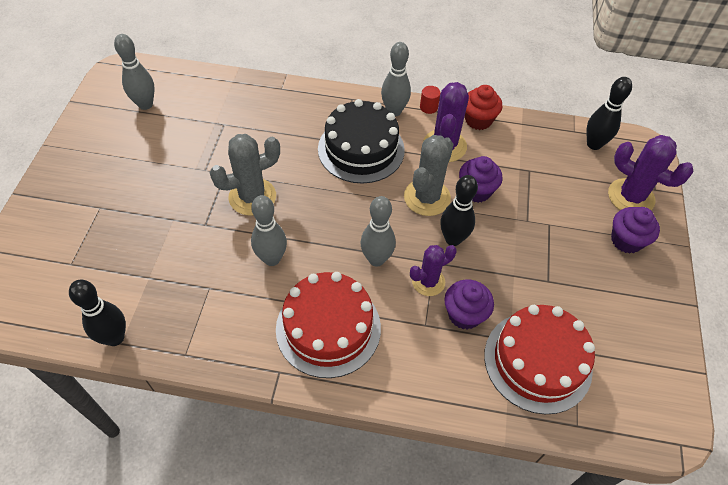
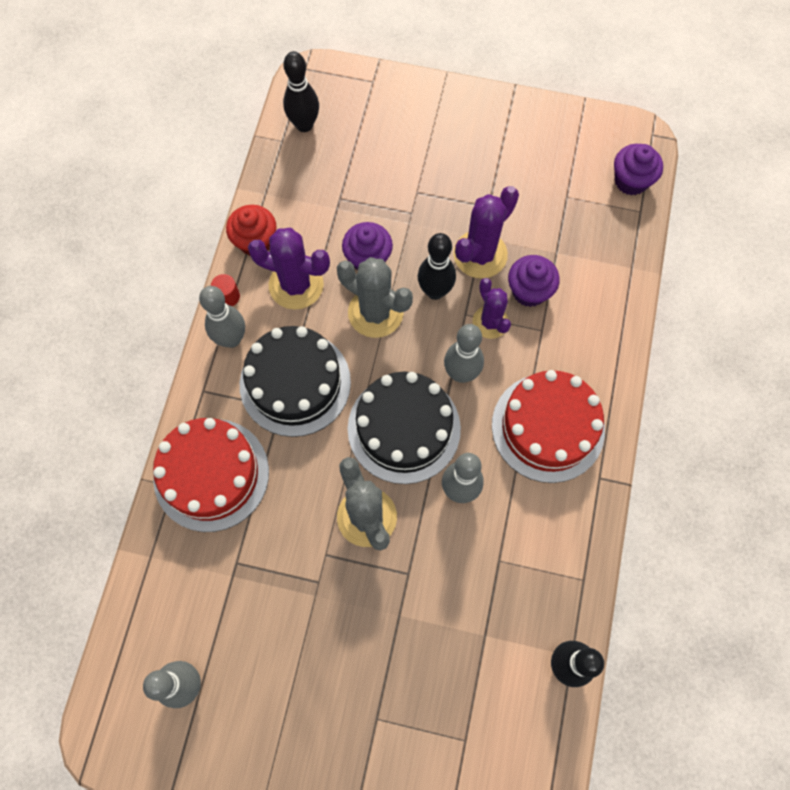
camera: 85 degrees left, 15 degrees up
red cake [484,305,595,414] -> red cake moved to [153,418,269,532]
purple cactus [608,135,694,210] -> purple cactus moved to [453,186,519,279]
purple cupcake [611,207,660,254] -> purple cupcake moved to [614,144,663,196]
none -> black cake [348,372,461,484]

